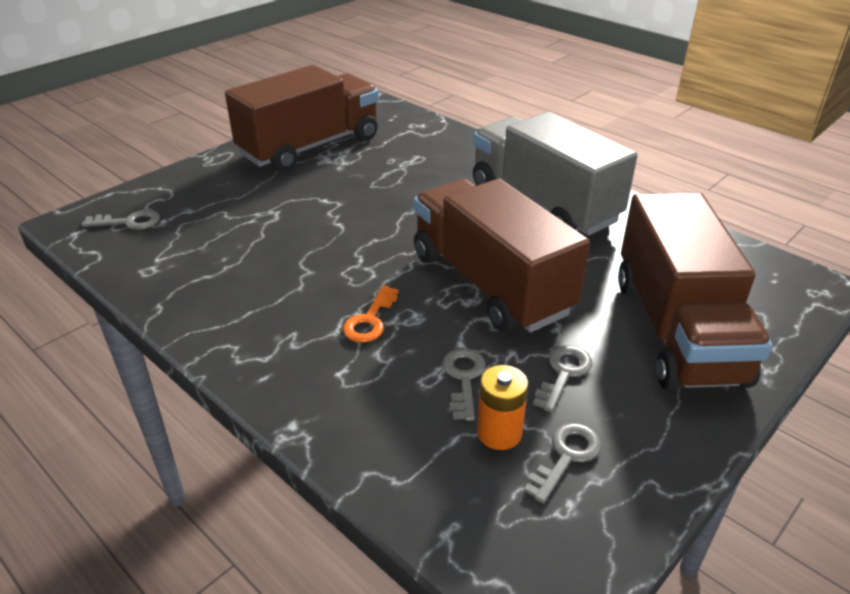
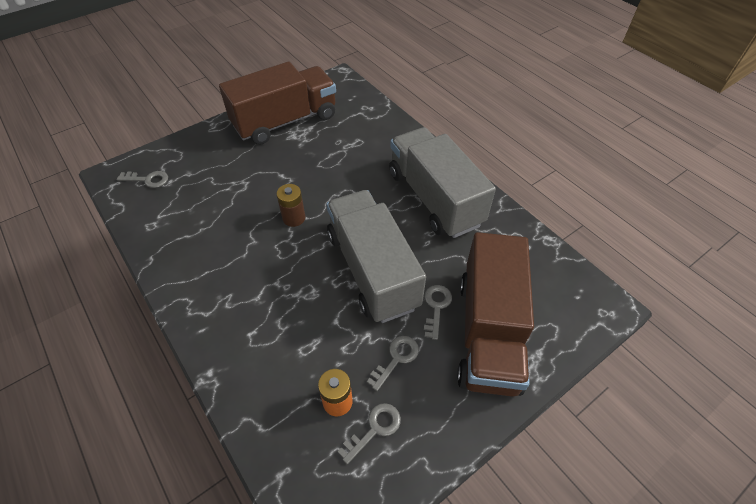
camera: 10 degrees right, 15 degrees up
orange key [343,285,398,343] -> none
brown truck [414,179,590,332] -> grey truck [326,190,426,323]
grey key [442,348,486,421] -> grey key moved to [424,285,452,340]
none -> brown battery [276,184,306,227]

